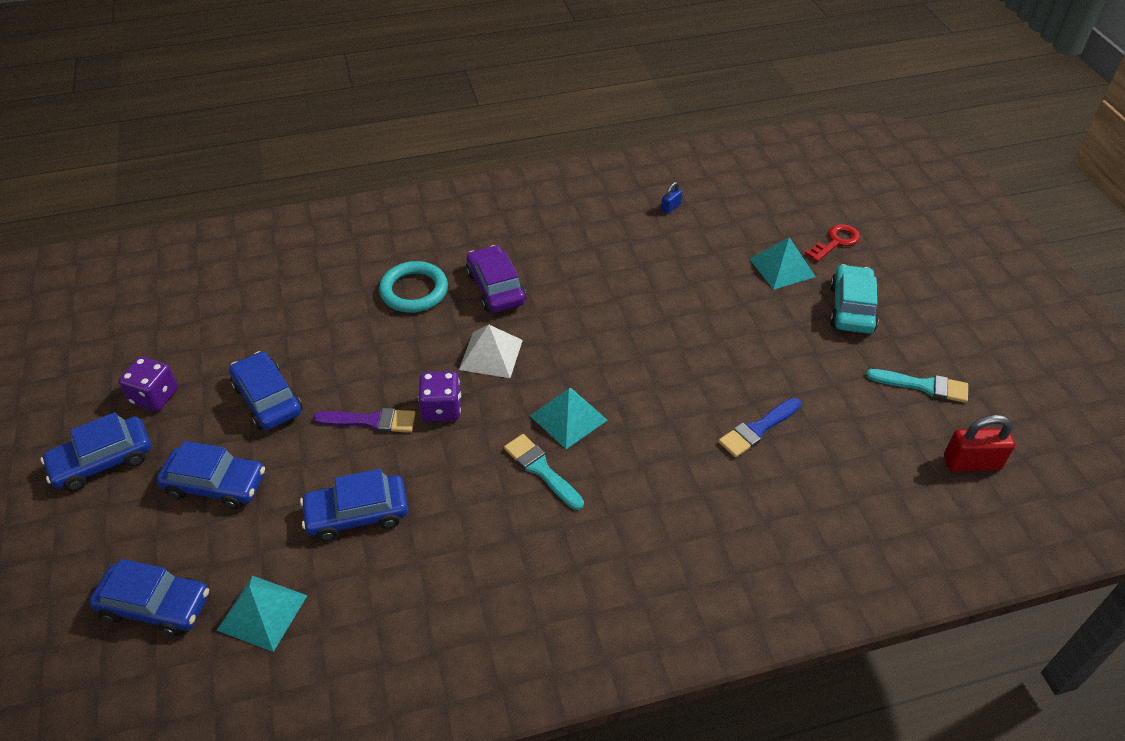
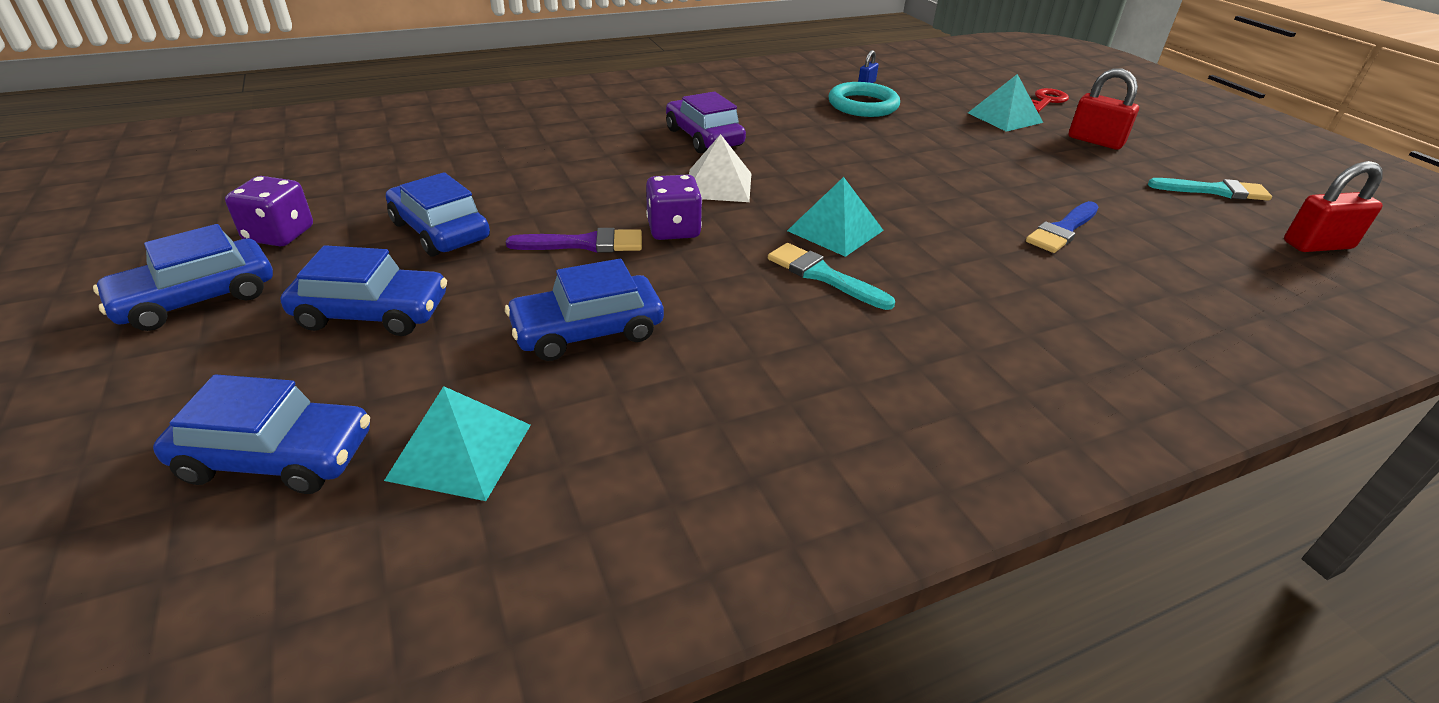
camera: 10 degrees left, 10 degrees down
turquoise ring [379,261,448,313] -> turquoise ring moved to [828,82,900,117]
turquoise car [830,264,878,334] -> red padlock [1069,68,1139,150]

